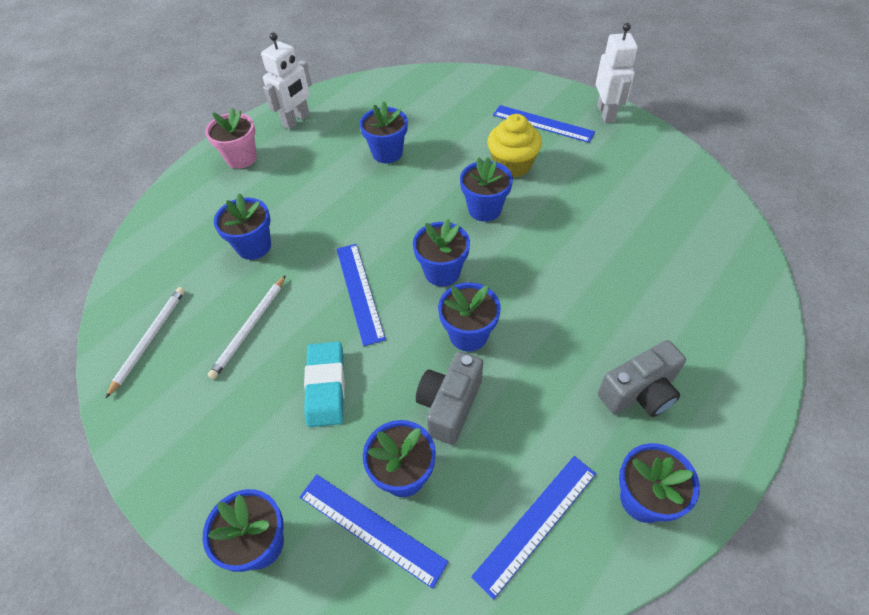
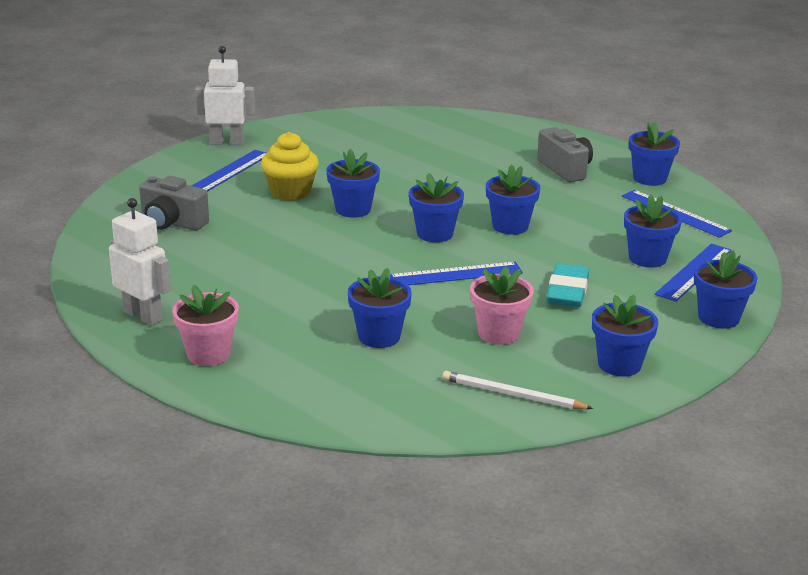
camera: 90 degrees left, 25 degrees down
white pencil [208,275,286,379] -> pink flower pot [470,266,534,345]
turquoise eraser [304,342,345,427] -> turquoise eraser turned 75 degrees counterclockwise [546,263,589,307]
blue flower pot [360,101,408,163] -> blue flower pot moved to [592,294,658,377]
grey camera [416,351,483,445] -> grey camera moved to [139,176,209,231]

